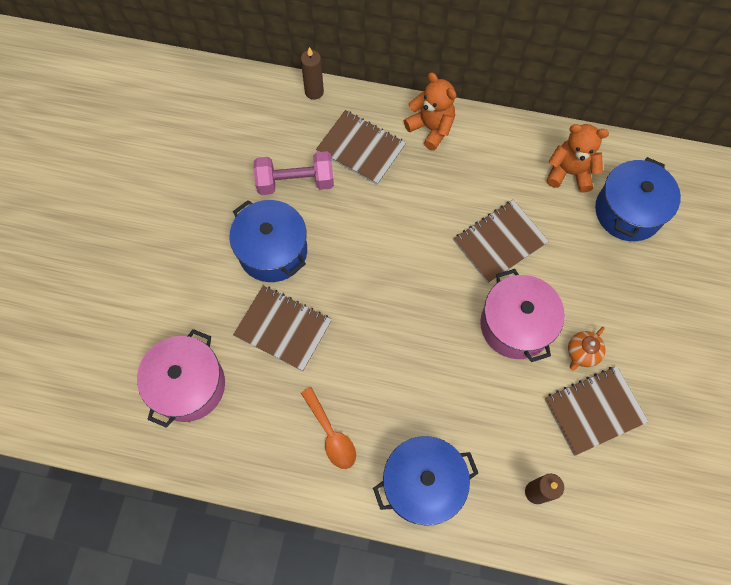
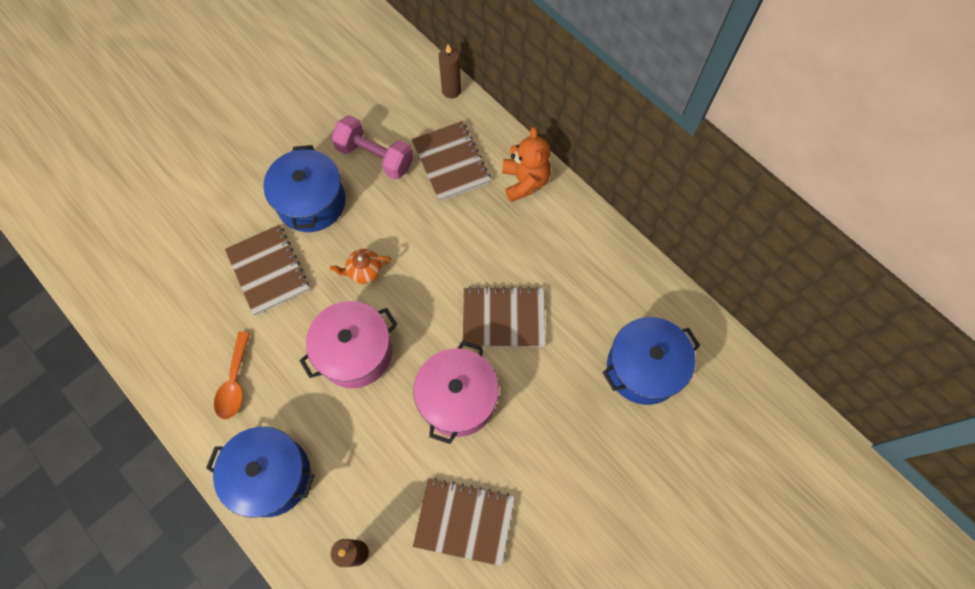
camera: 35 degrees right, 0 degrees up
pink pot [137,329,225,428] -> pink pot moved to [299,301,398,388]
orange teddy bear [546,124,609,193] -> none
orange teapot [568,327,606,371] -> orange teapot moved to [330,249,391,284]

